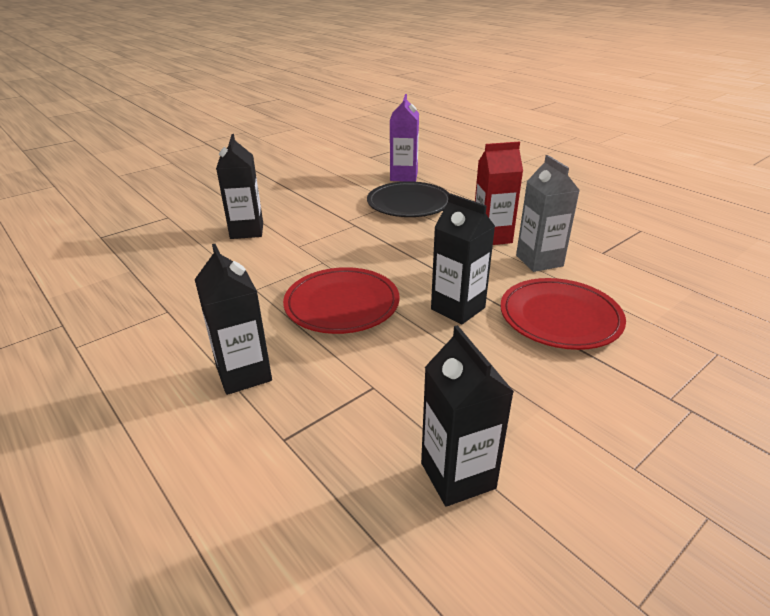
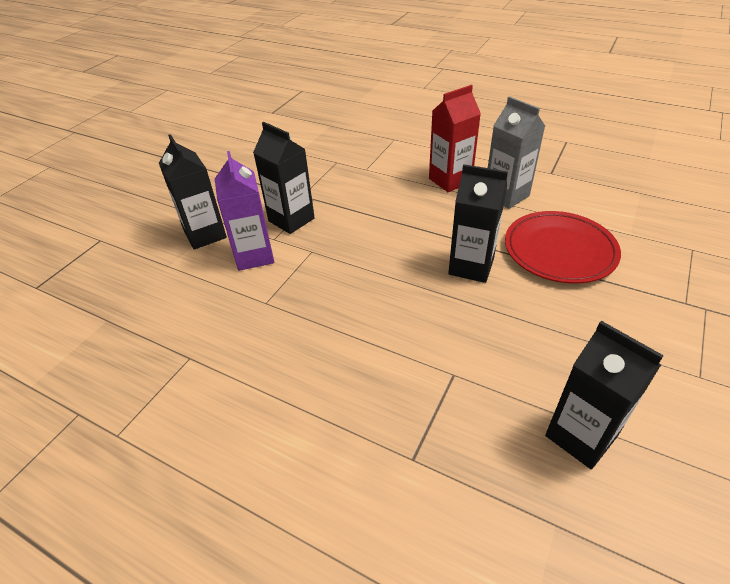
camera: 20 degrees left, 10 degrees up
black carton [195,244,272,395] -> black carton moved to [253,122,315,234]
red plate [283,267,400,334] -> none
black plate [367,181,450,217] -> none
purple carton [390,94,419,182] -> purple carton moved to [215,151,274,271]

